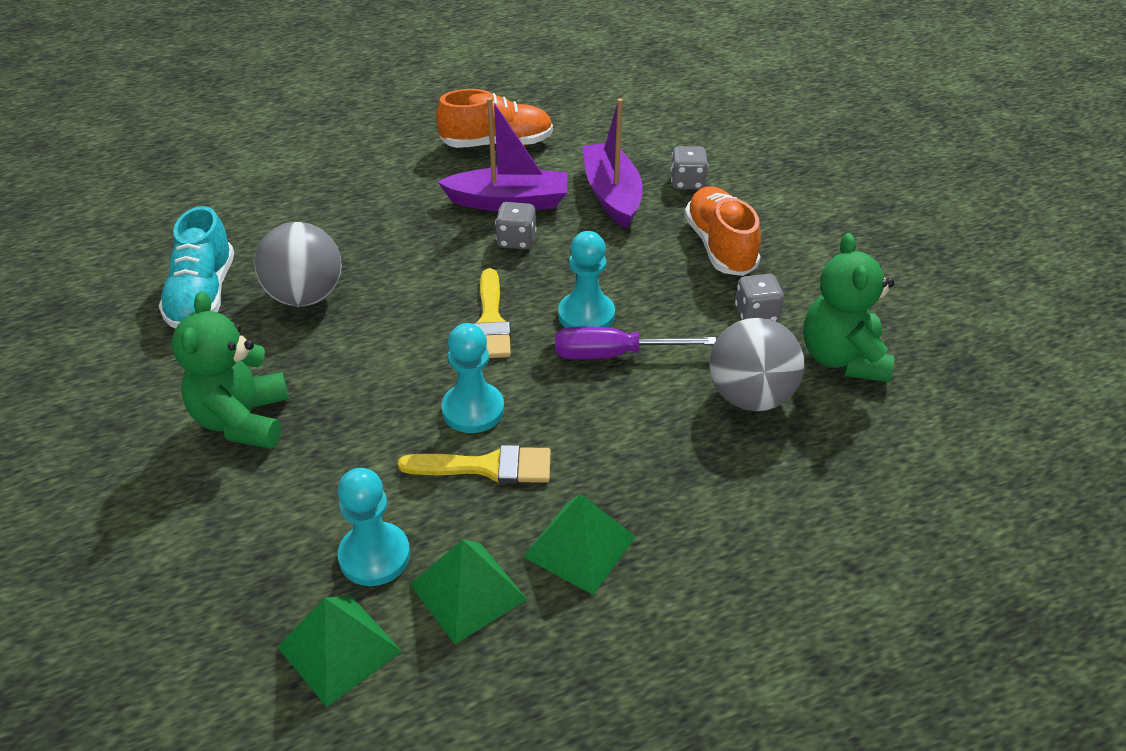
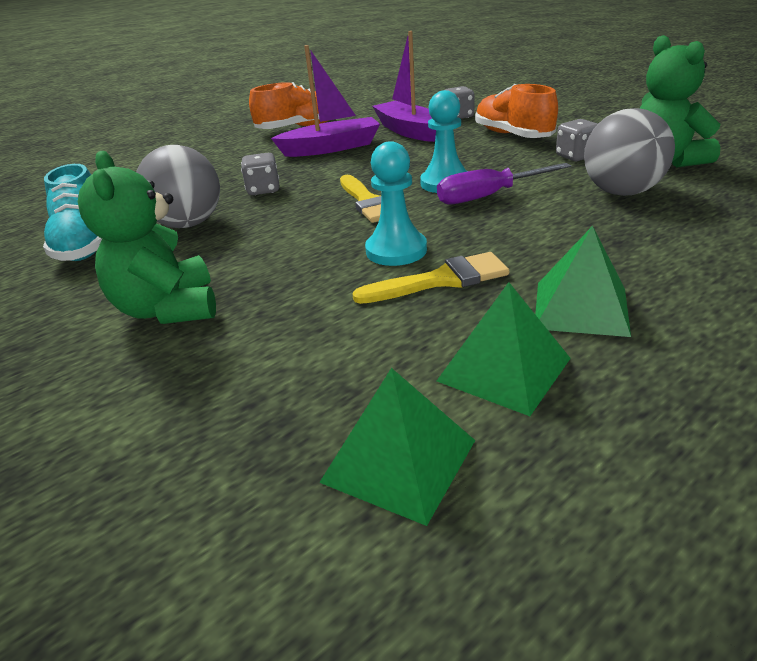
camera: 15 degrees left, 10 degrees down
turquoise pawn [338,468,410,586] -> none
grey dice [495,202,537,250] -> grey dice moved to [241,153,279,195]

